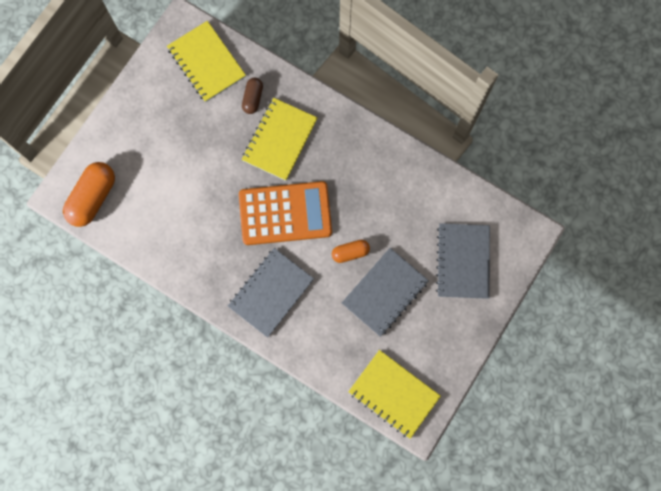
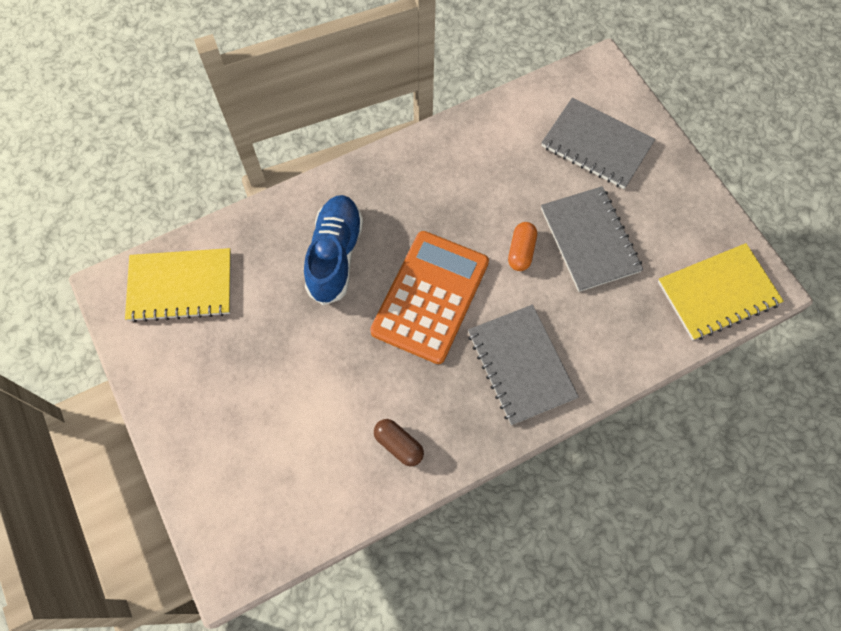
camera: 60 degrees left, 10 degrees down
orange capsule [63,162,115,227] -> none
brown capsule [242,78,263,114] -> brown capsule moved to [374,419,424,466]
yellow notebook [242,98,318,181] -> blue shoe [304,195,364,305]

